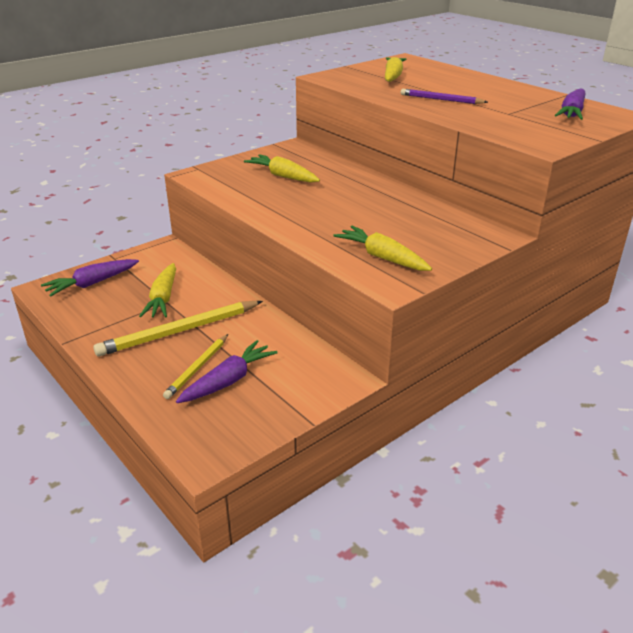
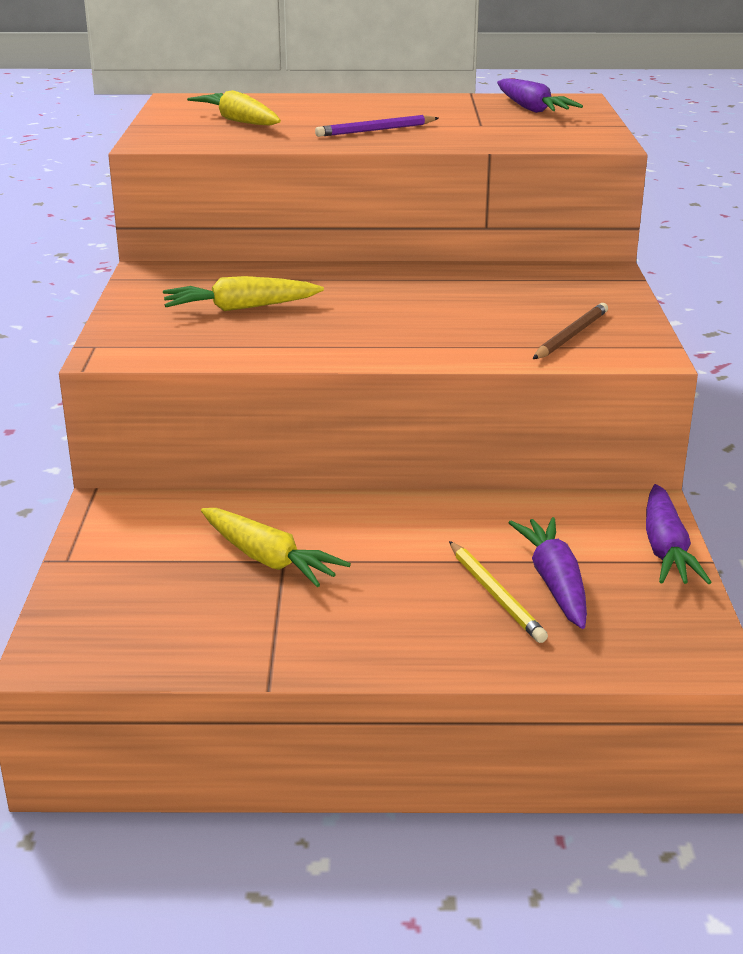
camera: 50 degrees left, 5 degrees down
purple carrot [41,259,139,297] -> purple carrot moved to [646,484,712,584]
yellow pencil [93,301,263,357] -> none
yellow carrot [333,226,432,271] -> brown pencil [533,303,608,359]

